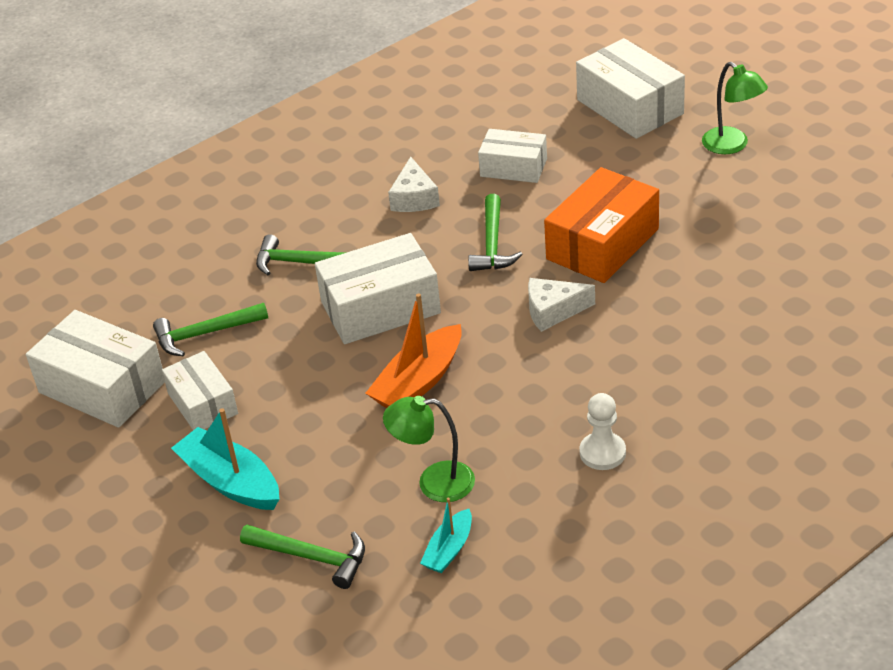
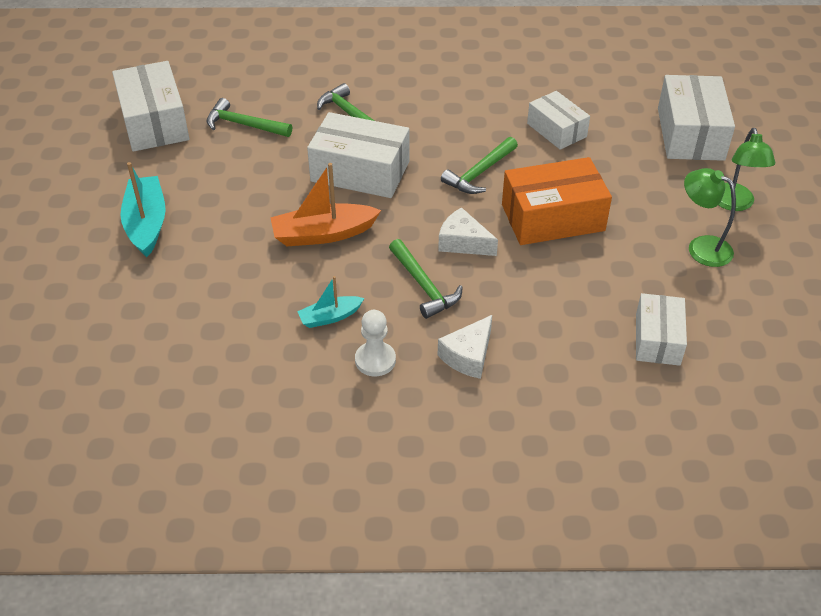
camera: 35 degrees right, 5 degrees up
white box [162,351,238,430] -> white box moved to [636,293,687,366]
green hammer [240,525,365,589] -> green hammer moved to [389,239,463,319]
green lamp [383,396,475,502] -> green lamp moved to [684,168,736,267]
white cheese [388,157,440,212] -> white cheese moved to [438,315,492,379]
turquoise boat [420,498,472,573] -> turquoise boat moved to [297,276,364,328]

